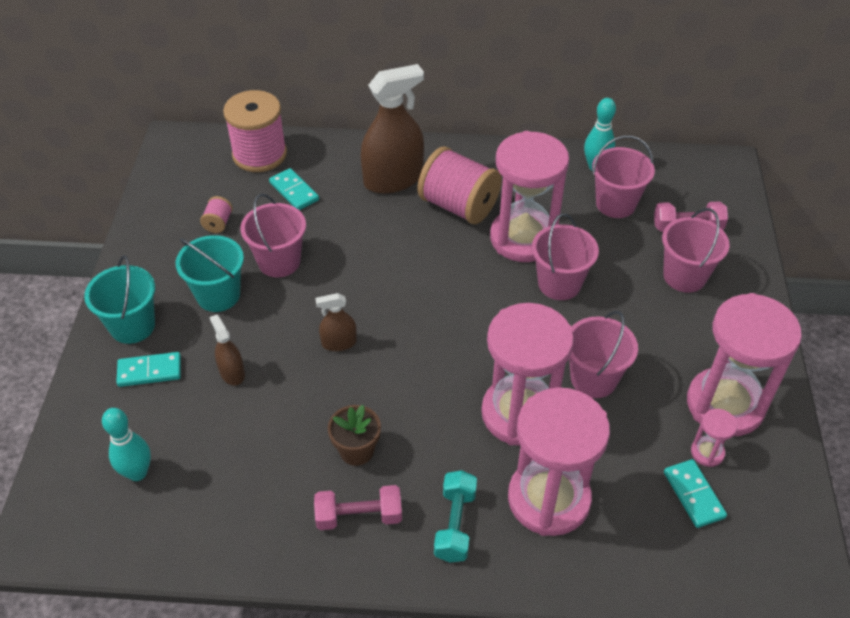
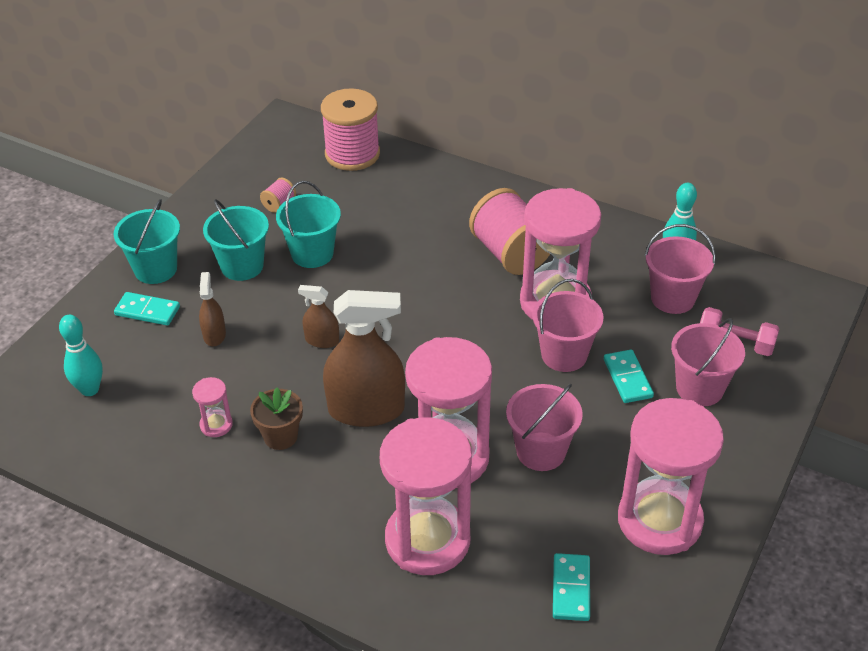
camera: 25 degrees right, 5 degrees down
pink bucket [240,193,306,278] -> turquoise bucket [276,181,341,268]
turquoise domino [269,168,319,210] -> turquoise domino moved to [604,350,654,403]
pink dumbbell [314,485,402,530] -> none
brown spray bottle [361,64,424,194] -> brown spray bottle moved to [323,290,405,427]
turquoise dumbbell [434,470,477,563] -> none
pink hourglass [691,409,738,467] -> pink hourglass moved to [192,377,233,437]

